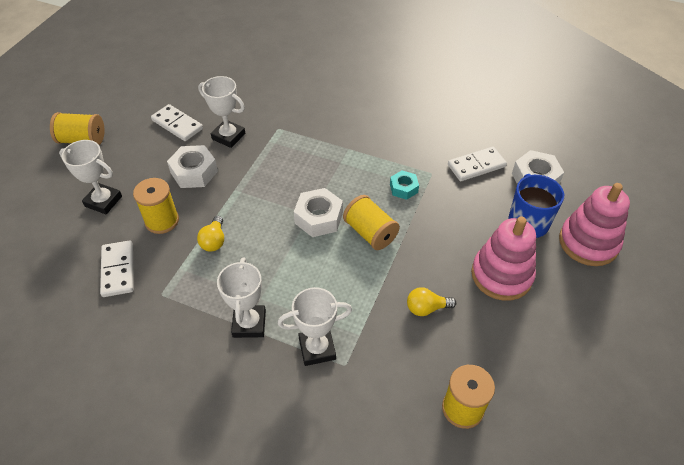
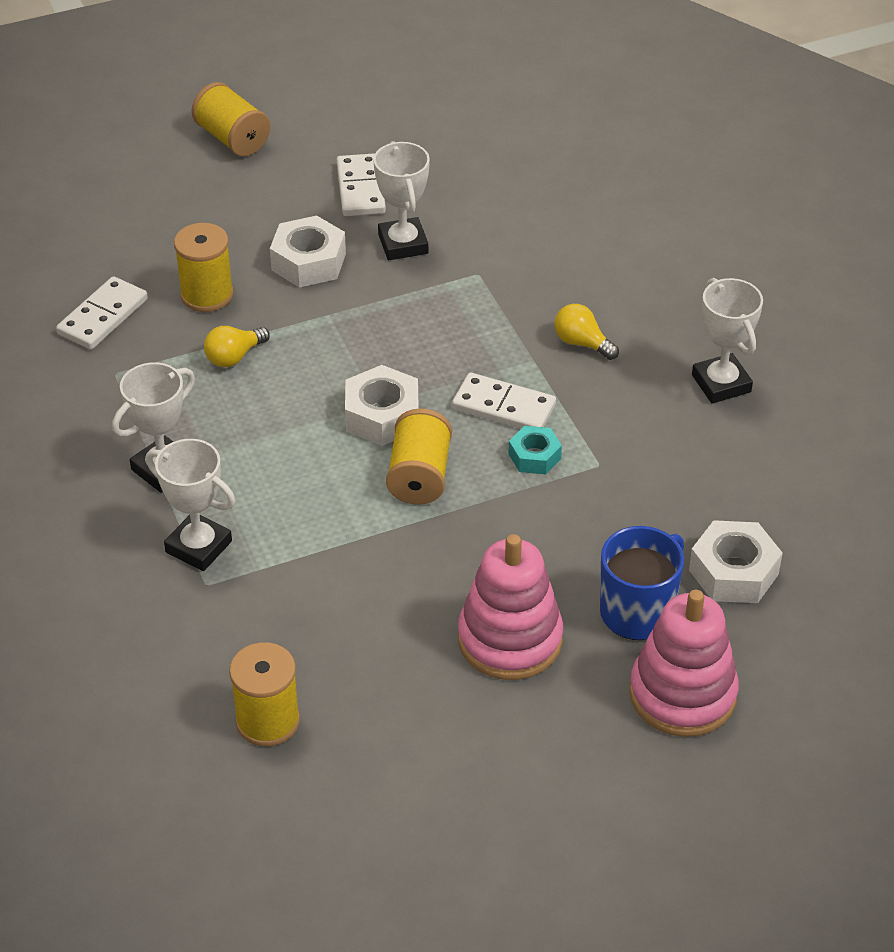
camera: 45 degrees right, 5 degrees down
white trophy [59,140,122,214] -> white trophy moved to [692,278,763,404]
yellow light bulb [407,287,456,316] -> yellow light bulb moved to [554,304,619,360]
white domino [448,146,507,181] -> white domino moved to [452,373,556,429]

